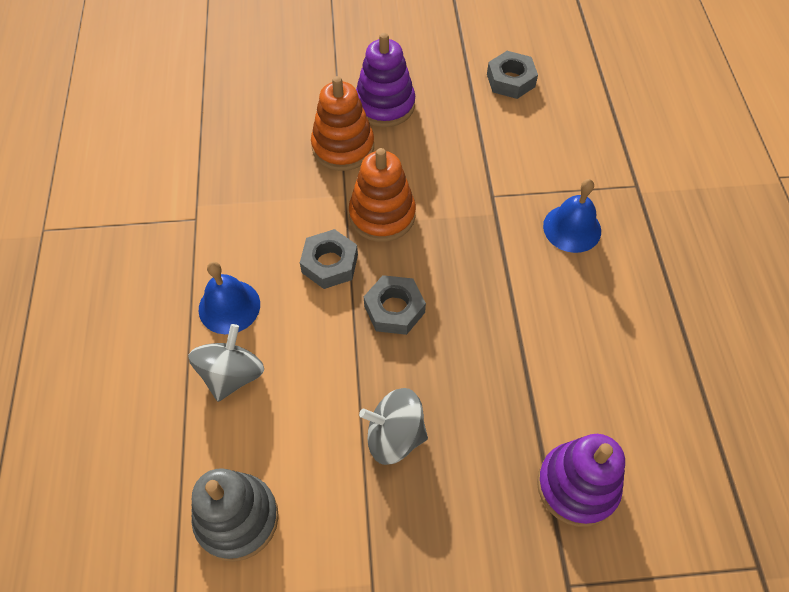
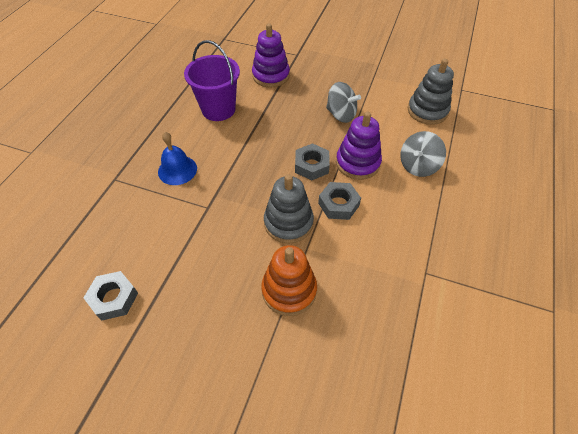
camera: 155 degrees left, 5 degrees down
blue bell [199,262,260,334] -> none
orange stacking toy [349,148,416,242] -> grey stacking toy [264,174,314,244]
purple stacking toy [356,33,415,127] -> purple stacking toy moved to [336,111,382,180]
none -> purple bucket [184,40,240,121]

